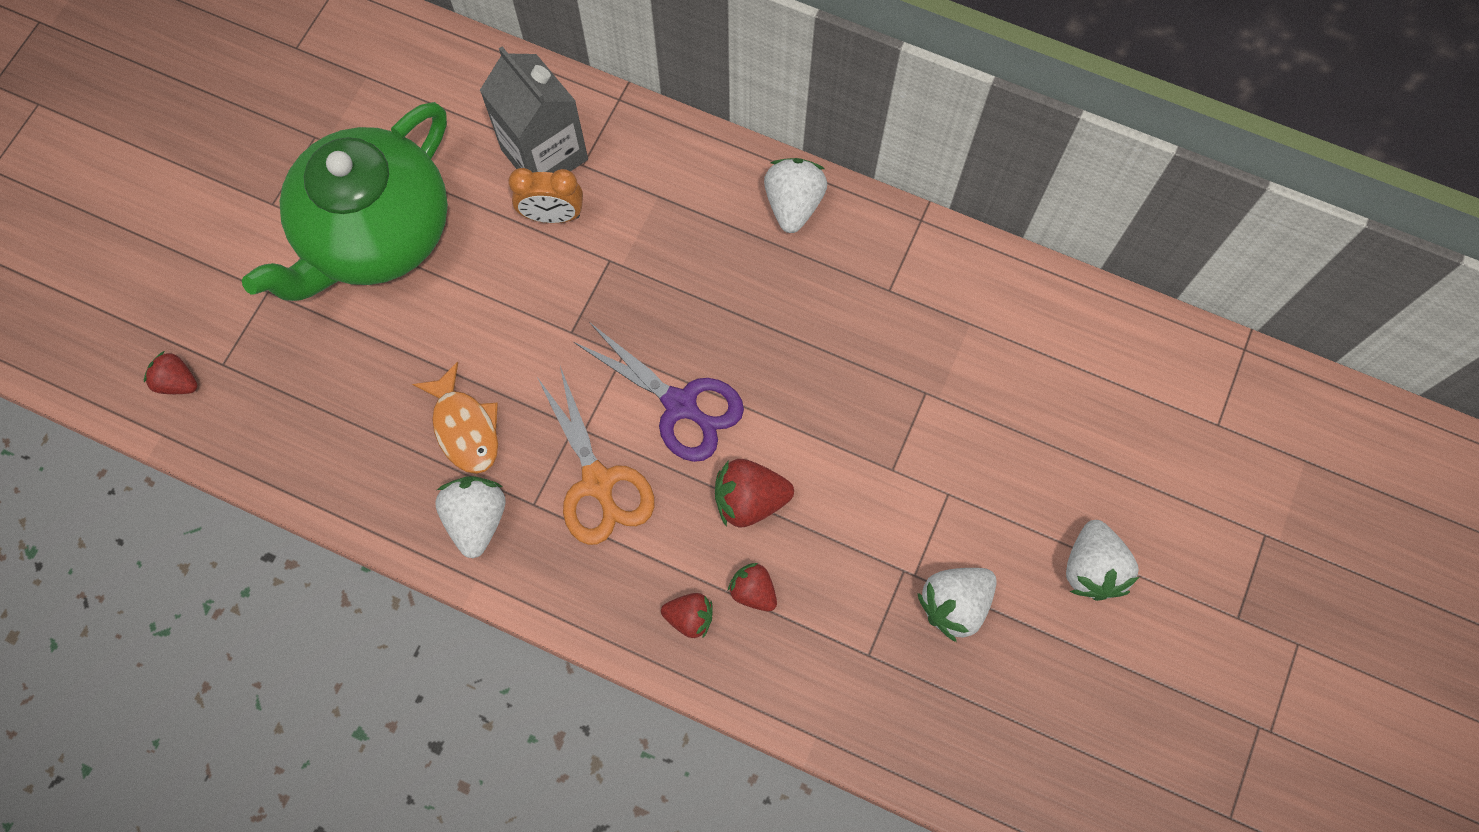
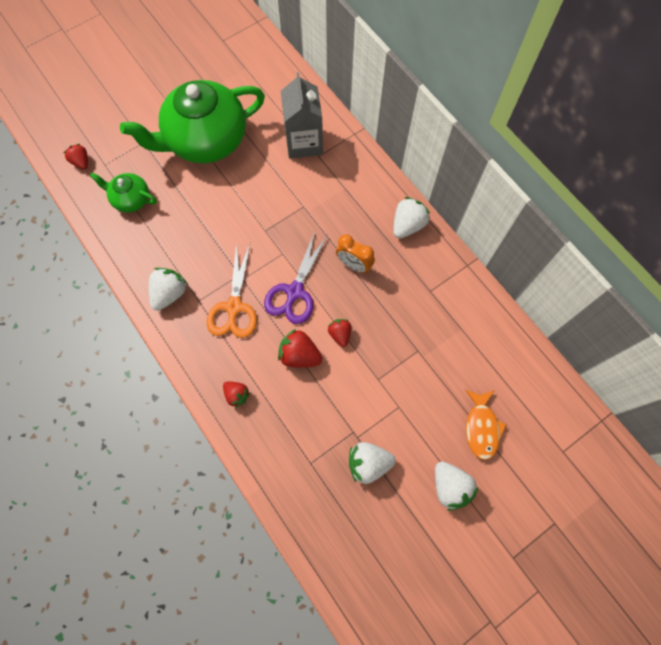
camera: 30 degrees right, 0 degrees up
orange fish [412,361,498,474] -> orange fish moved to [465,390,506,460]
orange clock [508,168,583,223] -> orange clock moved to [336,234,375,273]
purple scissors [574,322,744,462] -> purple scissors turned 45 degrees clockwise [264,232,328,324]
red strawberry [728,563,777,611] -> red strawberry moved to [328,319,351,347]
white strawberry [1066,520,1139,601] -> white strawberry turned 60 degrees counterclockwise [435,462,478,511]
none -> green teapot [90,173,157,212]

